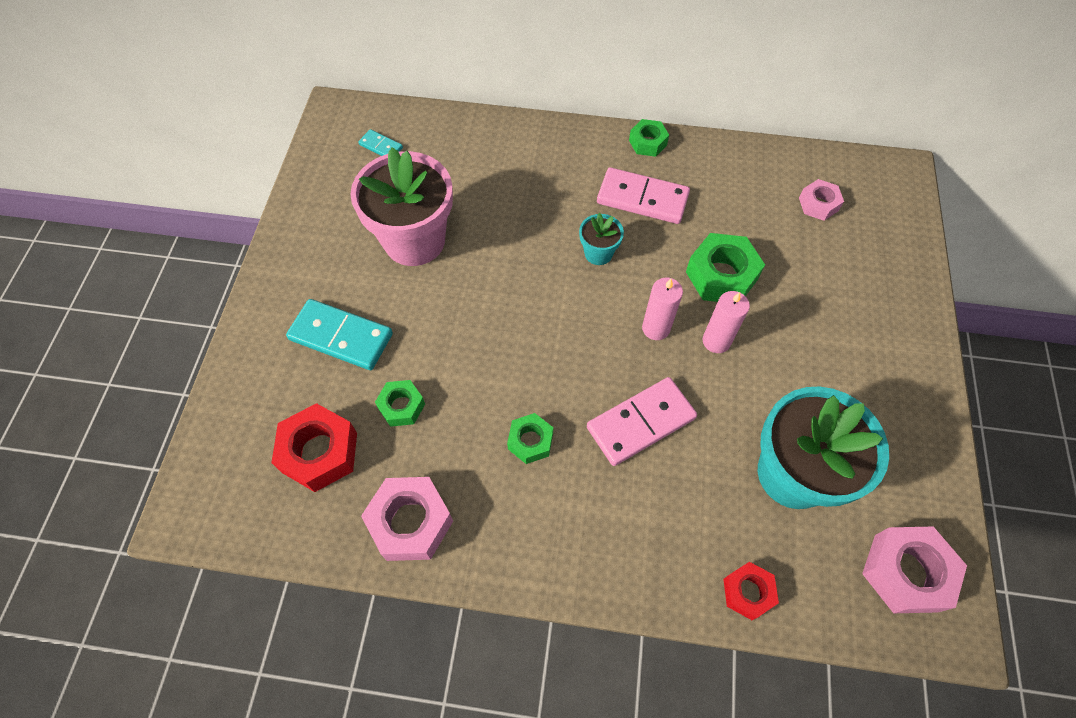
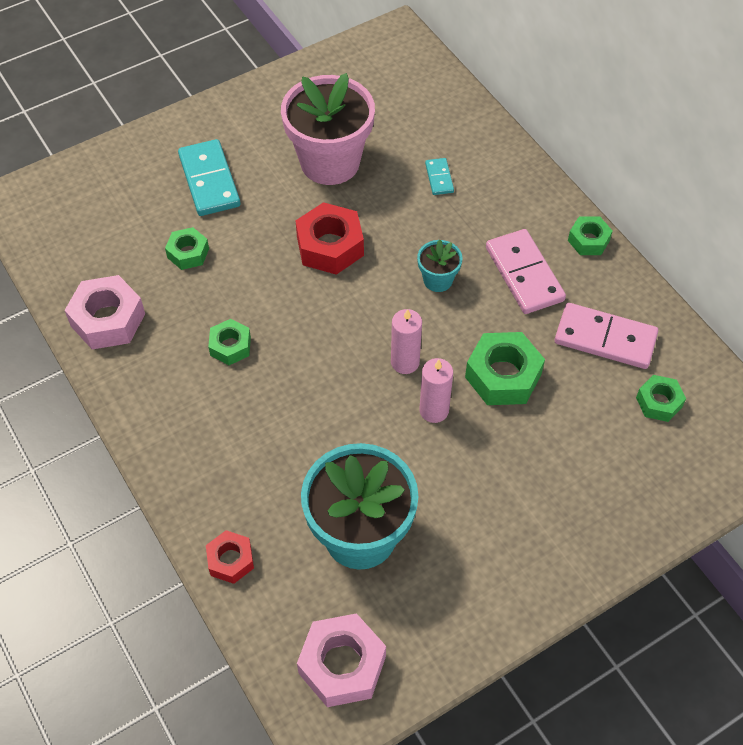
camera: 50 degrees right, 5 degrees down
red nut [271,403,357,492] -> red nut moved to [296,202,364,275]
turquoise domino [358,129,403,156] -> turquoise domino moved to [425,158,454,195]
pink domino [587,377,697,466] -> pink domino moved to [555,303,658,369]
pink nut [799,179,844,221] -> green nut [636,375,686,422]

